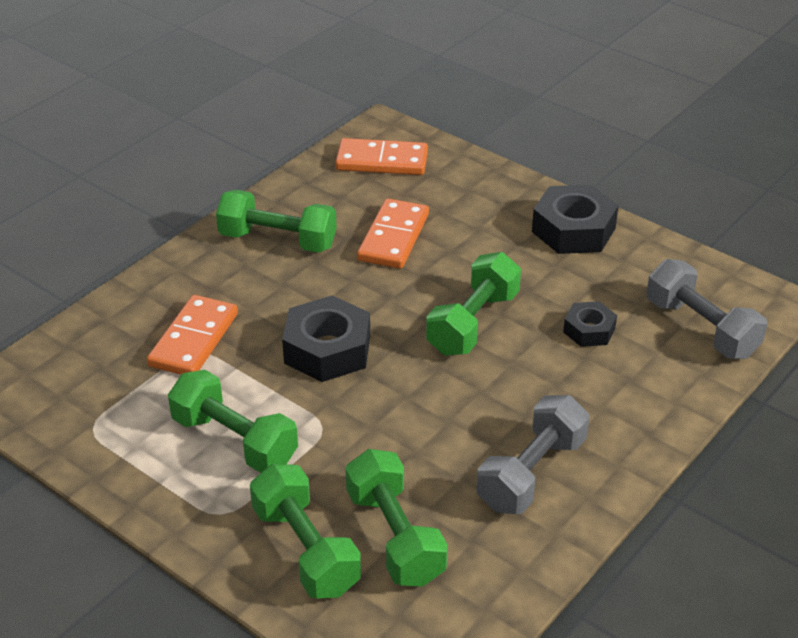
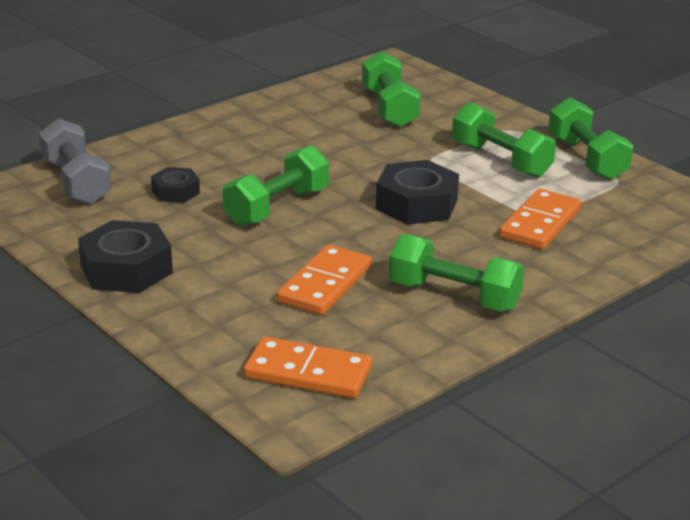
camera: 170 degrees left, 10 degrees down
green dumbbell [250,464,361,599] -> green dumbbell moved to [548,97,633,180]
grey dumbbell [477,395,590,514] -> none

